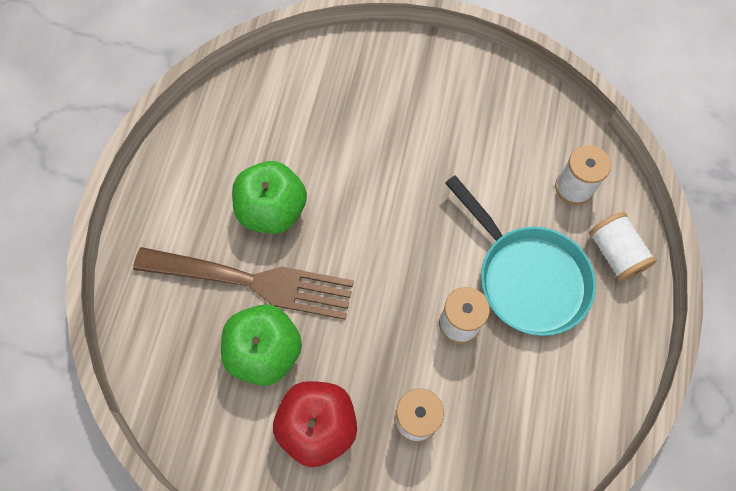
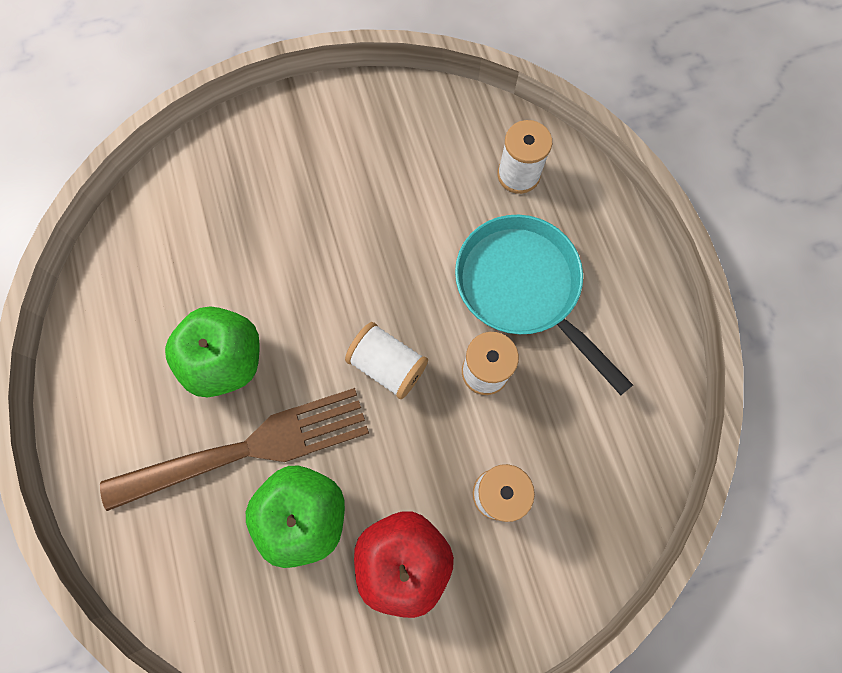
camera: 30 degrees left, 5 degrees up
turquoise pan [445,175,596,336] -> turquoise pan turned 150 degrees counterclockwise [455,215,633,395]
white spool [589,212,657,282] -> white spool moved to [345,322,428,399]

